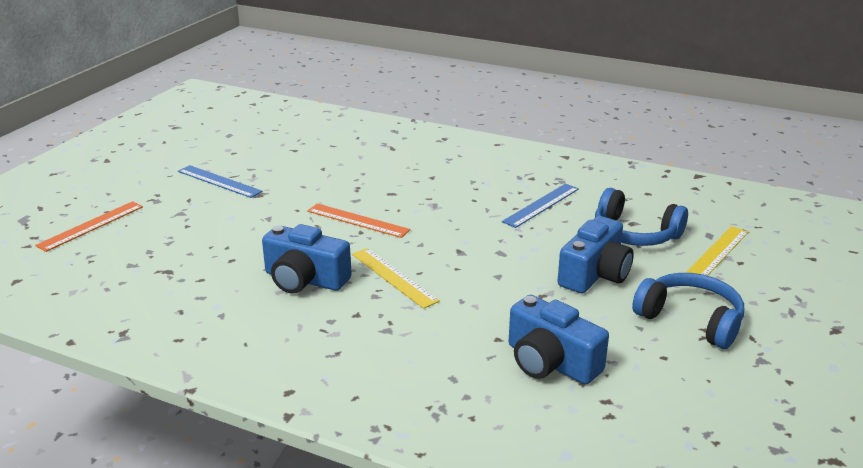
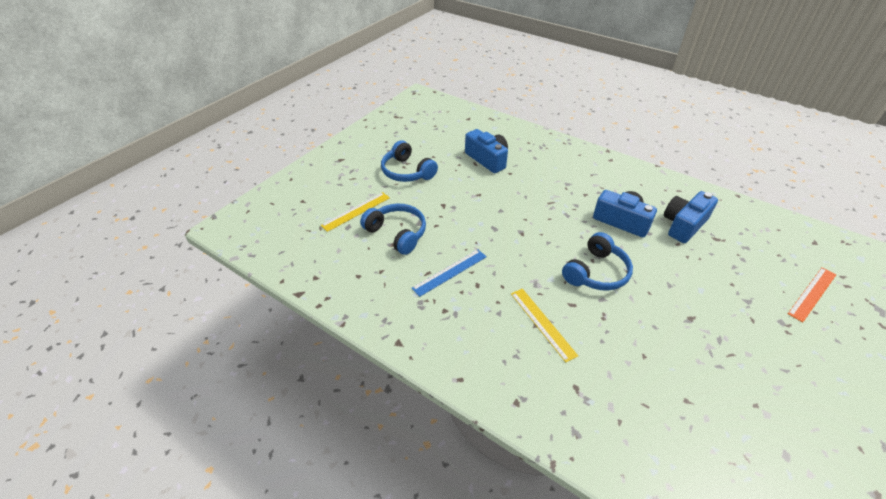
camera: 170 degrees left, 15 degrees up
blue ruler [178,165,263,198] -> none
orange ruler [307,203,410,238] -> blue headphones [562,232,633,291]
yellow ruler [352,248,440,309] -> yellow ruler moved to [511,289,578,362]
blue camera [557,216,634,293] -> blue camera moved to [664,191,718,243]

